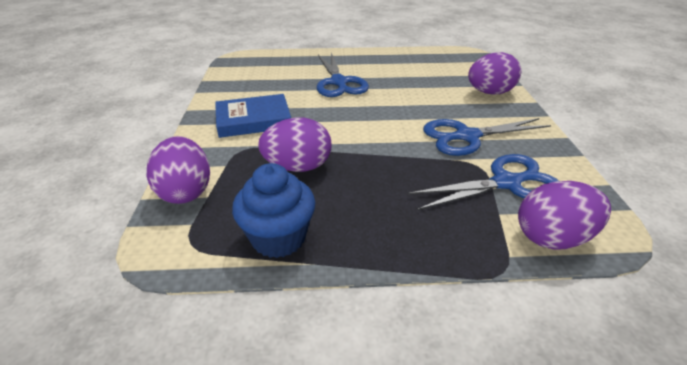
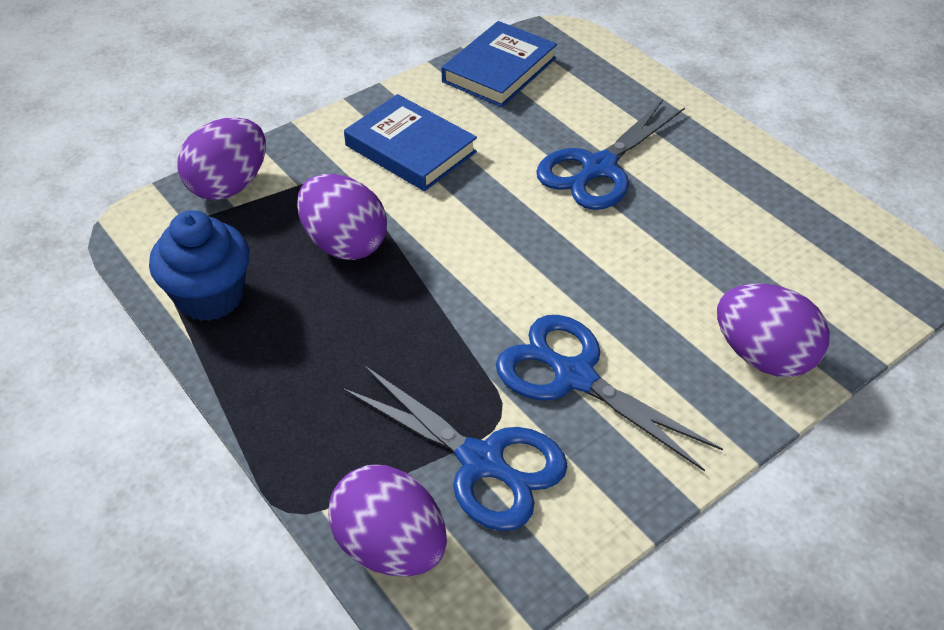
camera: 55 degrees right, 10 degrees up
none -> blue book [441,21,557,107]

